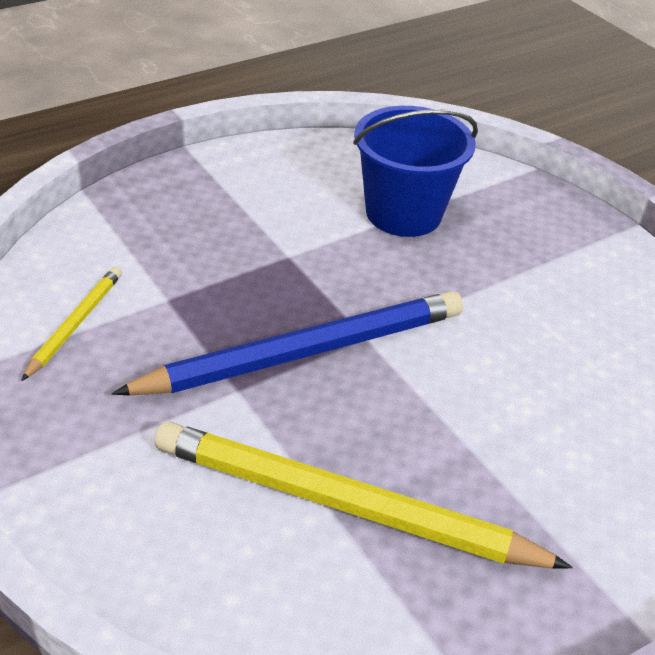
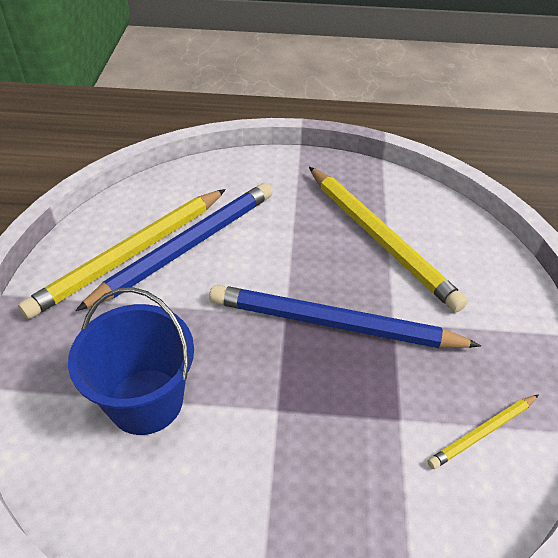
camera: 140 degrees left, 5 degrees up
none -> yellow pencil [18,189,226,319]
none -> blue pencil [75,183,273,311]

